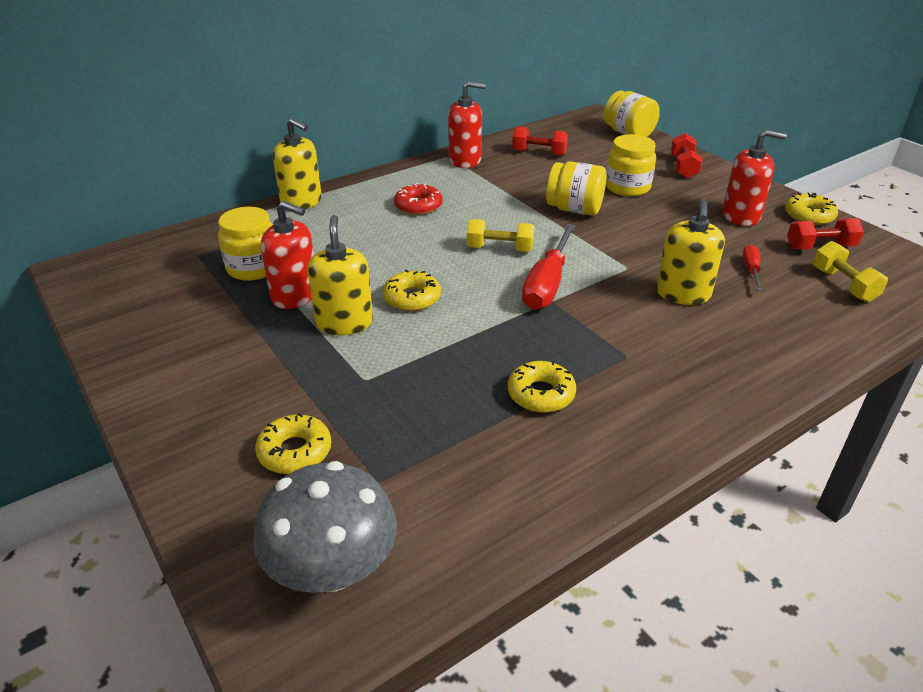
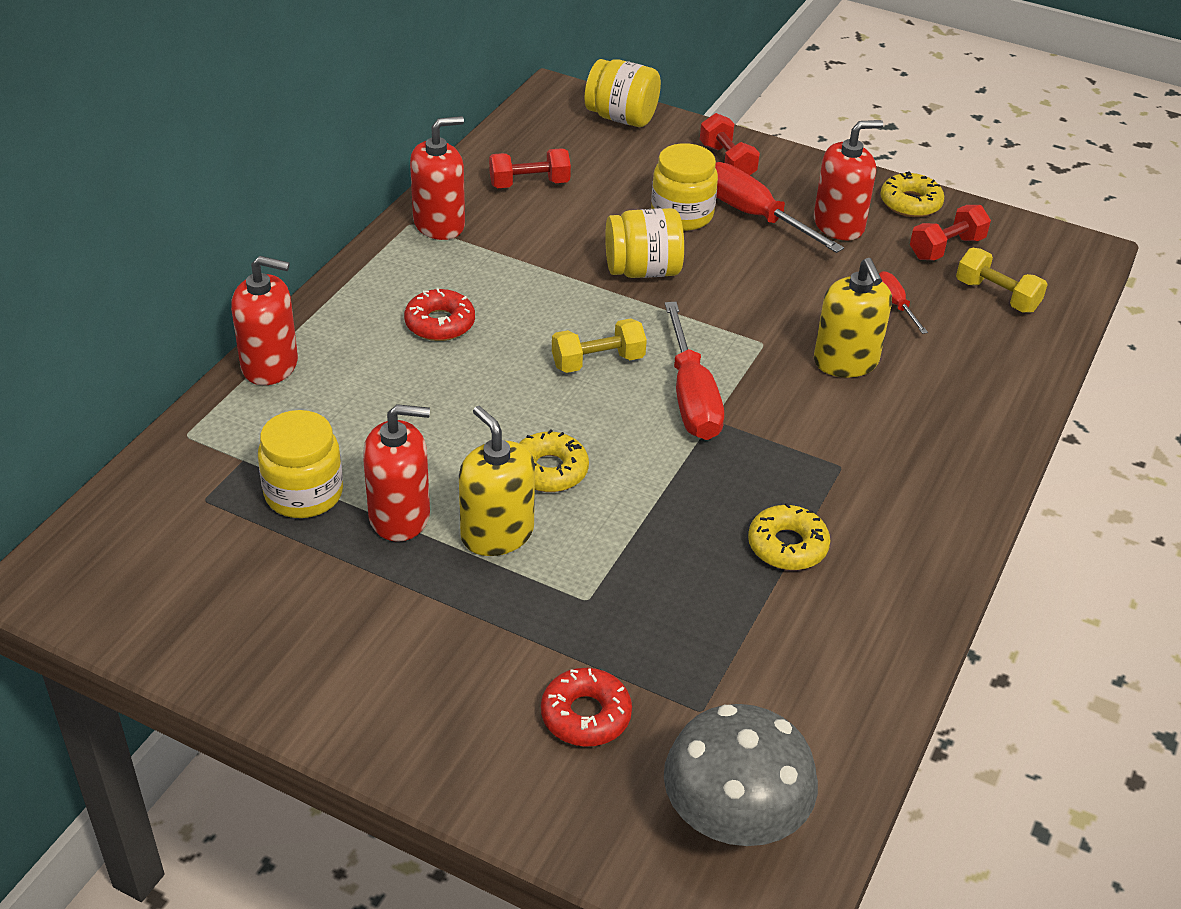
camera: 30 degrees left, 5 degrees up
yellow donut [255,413,331,474] -> red donut [541,668,632,747]
yellow soap dispenser [273,118,322,210] -> red soap dispenser [231,256,298,385]
none -> red screwdriver [715,162,844,253]

